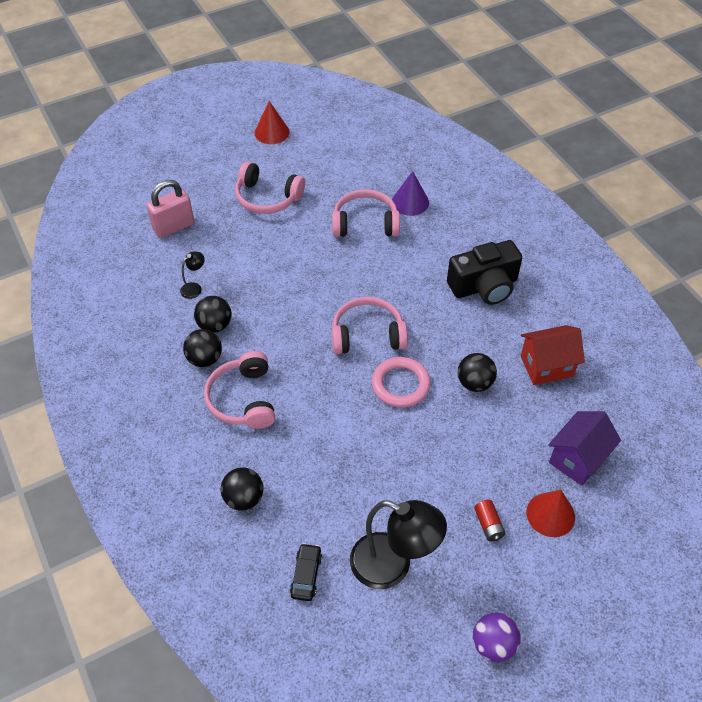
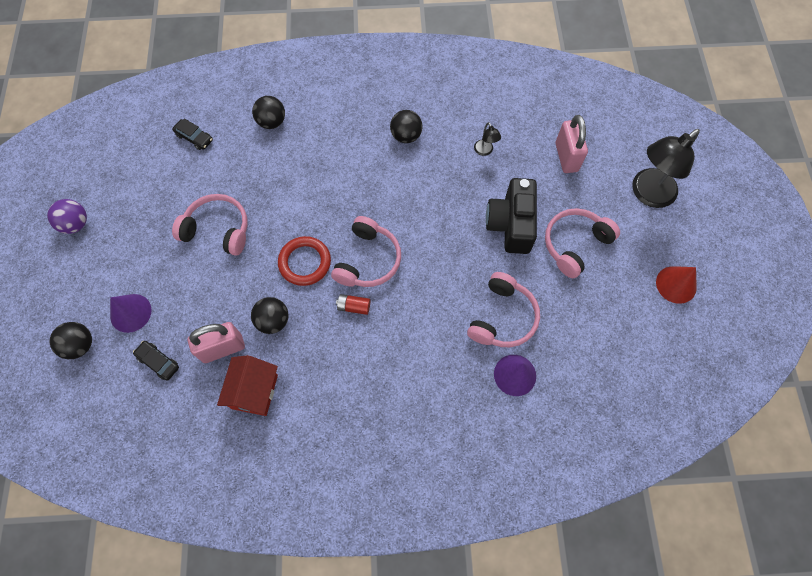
camera: 115 degrees right, 15 degrees up
black ball [194,296,232,333] -> black ball moved to [50,322,92,359]
pink headphones [204,351,275,429] -> pink headphones moved to [172,194,248,256]
black lamp [350,500,447,589] -> black lamp moved to [632,129,700,208]
pink ring [372,357,431,407] -> red ring [278,236,331,286]
black camera [447,240,522,305] -> black camera moved to [486,178,537,254]
red battery [474,500,506,541] -> red battery moved to [336,294,370,315]
red cone [527,490,575,537] -> purple cone [110,294,151,333]
purple house [548,411,621,486] -> black car [133,341,179,380]
none -> pink padlock [187,322,245,363]

